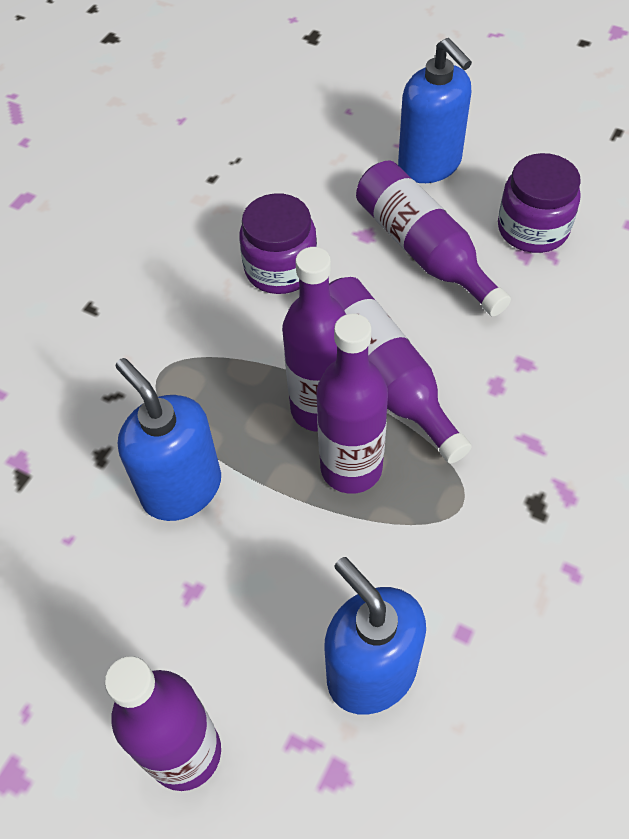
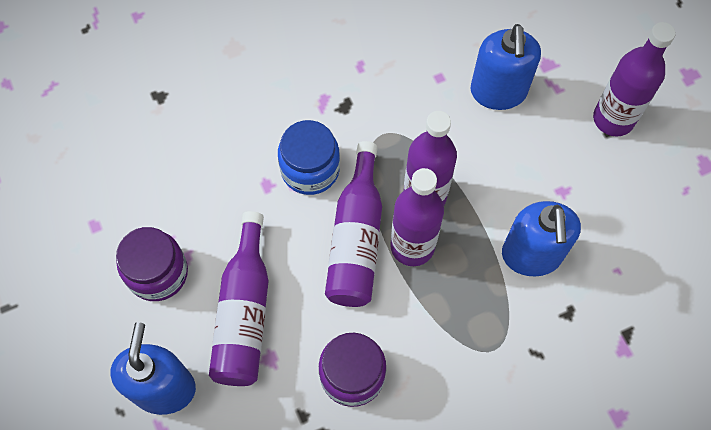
camera: 145 degrees left, 10 degrees up
none -> blue jar [278,120,340,195]

